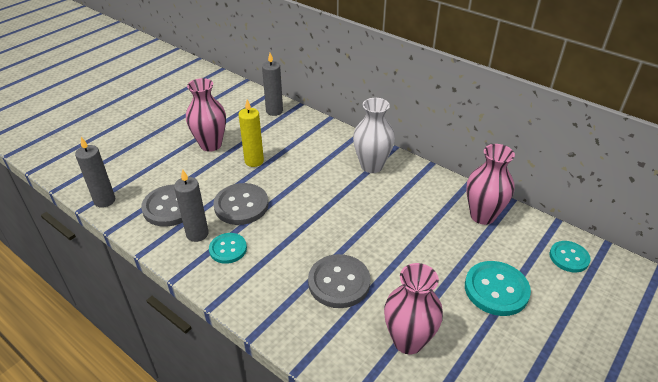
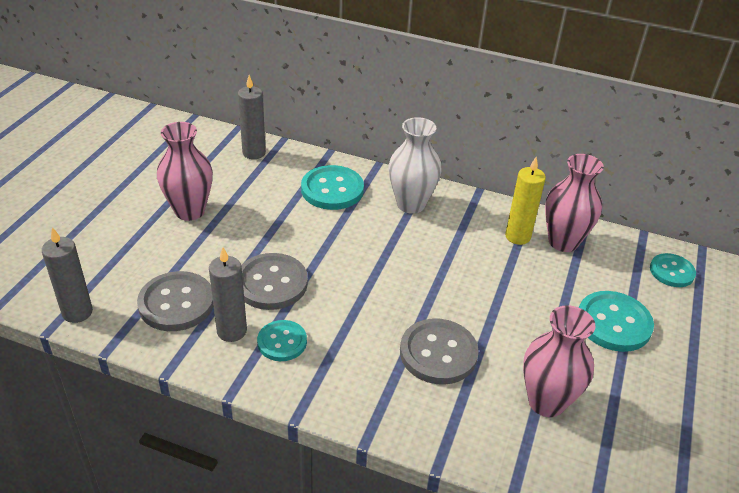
camera: 20 degrees left, 0 degrees up
yellow candle [238,99,264,167] -> yellow candle moved to [505,157,546,245]
none -> turquoise button [301,165,364,210]

